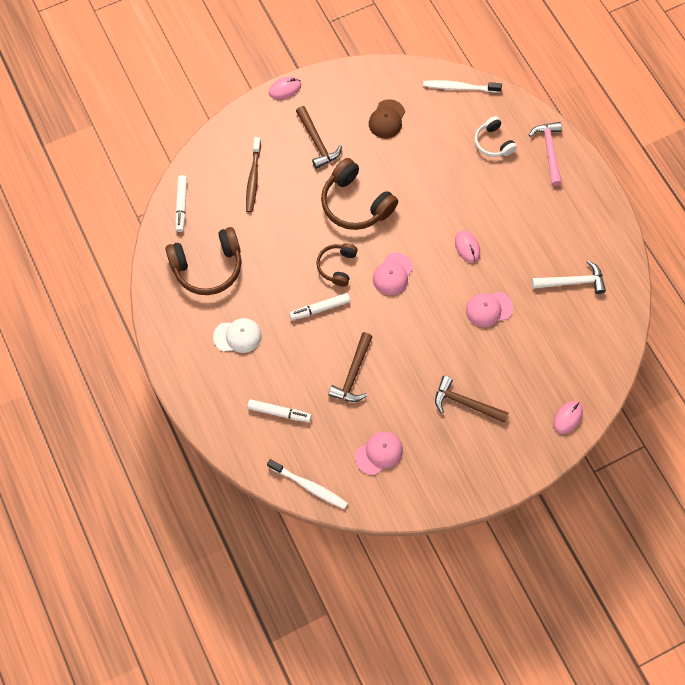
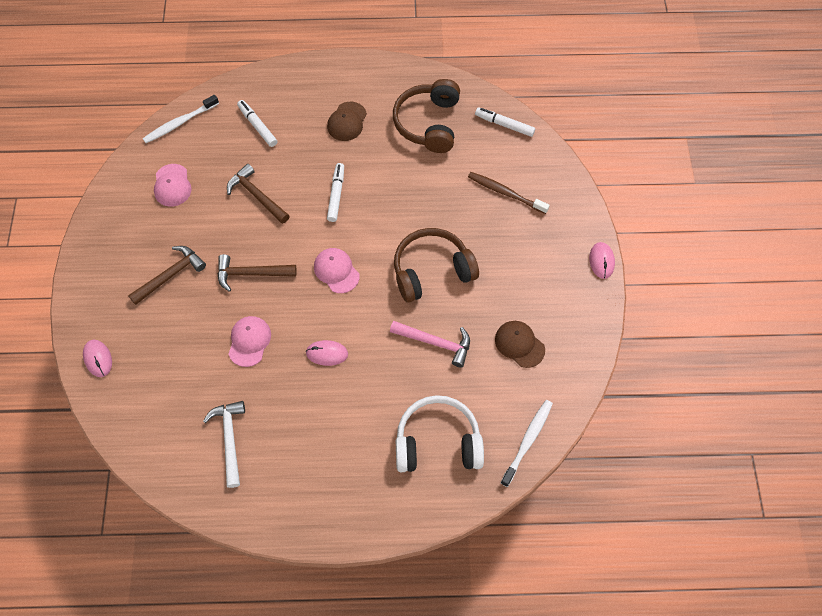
camera: 115 degrees right, 5 degrees down
white cap [213,318,262,353] -> brown cap [327,102,367,141]
white marker [247,399,312,422] -> white marker turned 105 degrees clockwise [237,100,277,147]
brown hammer [296,106,342,169] -> brown hammer moved to [217,254,297,292]
brown headphones [316,243,358,286] -> none
white headphones [474,116,517,157] -> white headphones [396,395,484,472], size x1.71
pink hammer [529,122,562,186] -> pink hammer moved to [390,321,470,367]
white hammer [531,260,606,294] -> white hammer turned 150 degrees clockwise [203,401,245,488]

